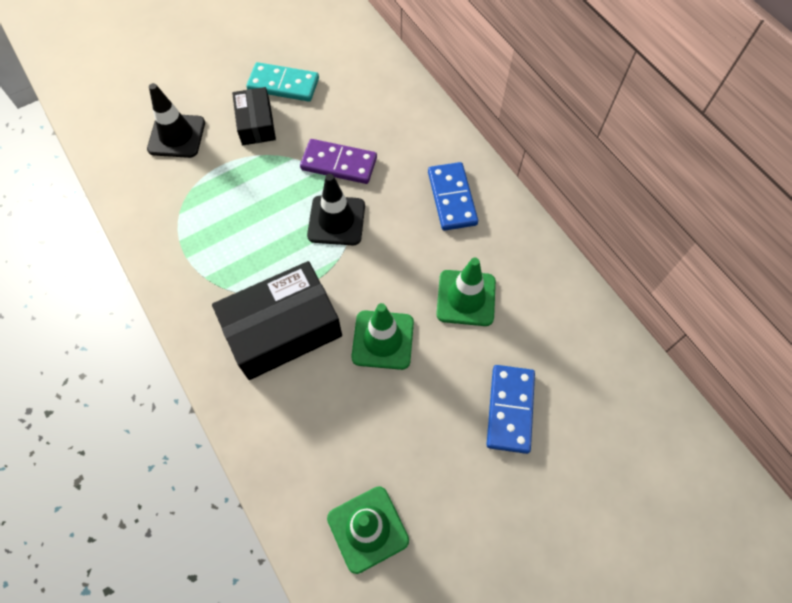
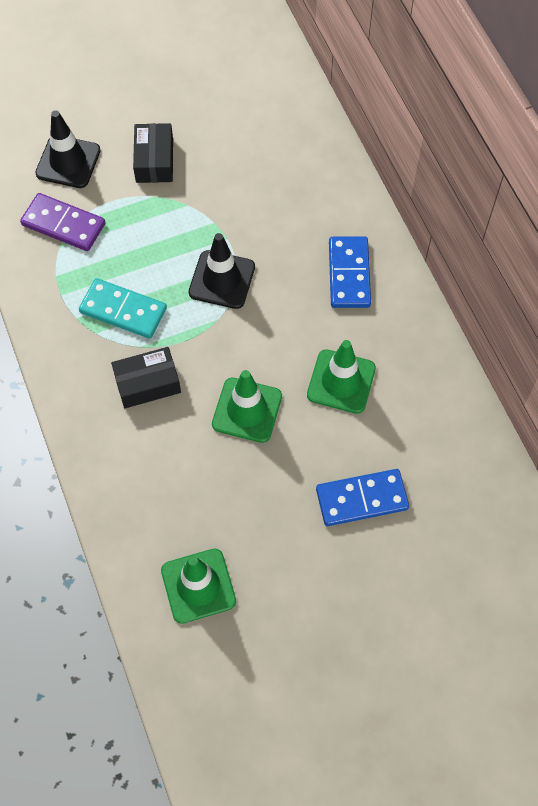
camera: 10 degrees right, 0 degrees up
black box [212,261,342,380] -> black box [111,347,181,408], size x0.57
turquoise domino [246,62,319,102] -> turquoise domino moved to [79,278,167,339]
purple domino [300,139,377,184] -> purple domino moved to [20,193,105,251]
blue domino [486,365,535,454] -> blue domino turned 60 degrees clockwise [316,469,409,526]

